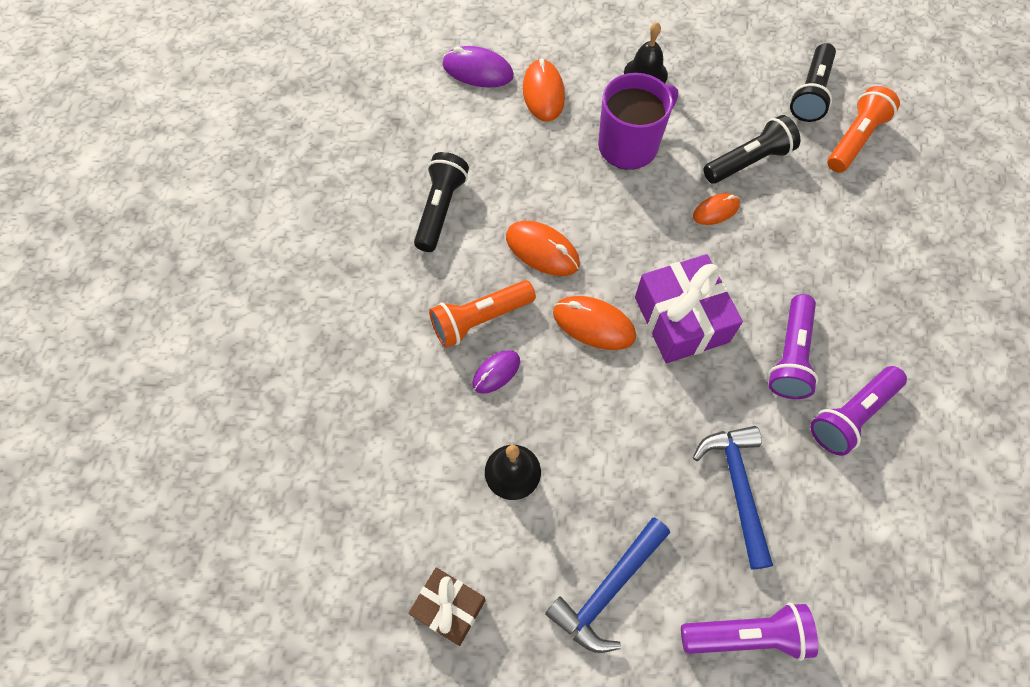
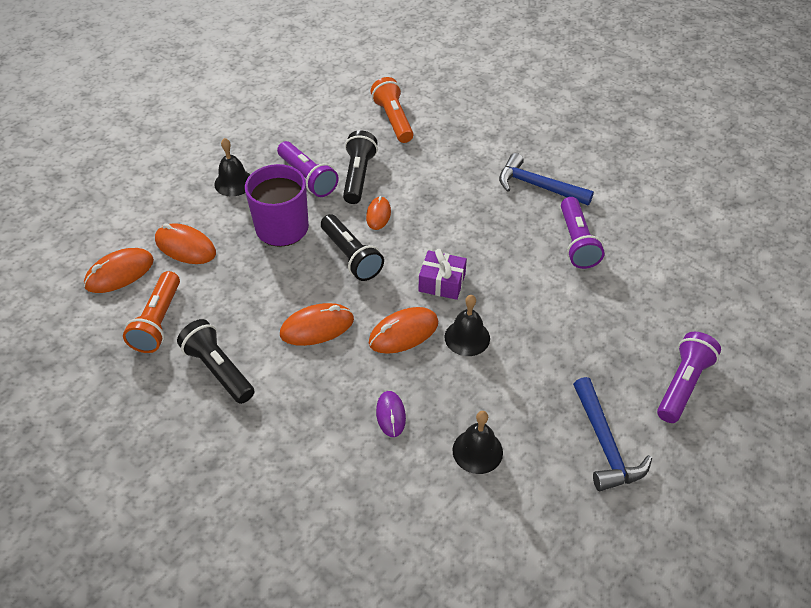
camera: 55 degrees left, 15 degrees down
brown gift [408,567,486,646] -> none
orange flashlight [429,280,536,348] -> orange flashlight moved to [123,271,180,353]
purple mouse [442,46,514,88] -> orange mouse [84,248,154,293]
purple gift [635,254,743,363] -> purple gift [419,249,467,300], size x0.61
blue hammer [693,426,773,570] -> blue hammer moved to [499,153,594,205]
purple flashlight [768,294,818,399] -> purple flashlight moved to [277,141,338,197]
black flashlight [790,43,836,122] -> black flashlight moved to [321,214,384,281]
none -> black bell [445,295,490,356]

